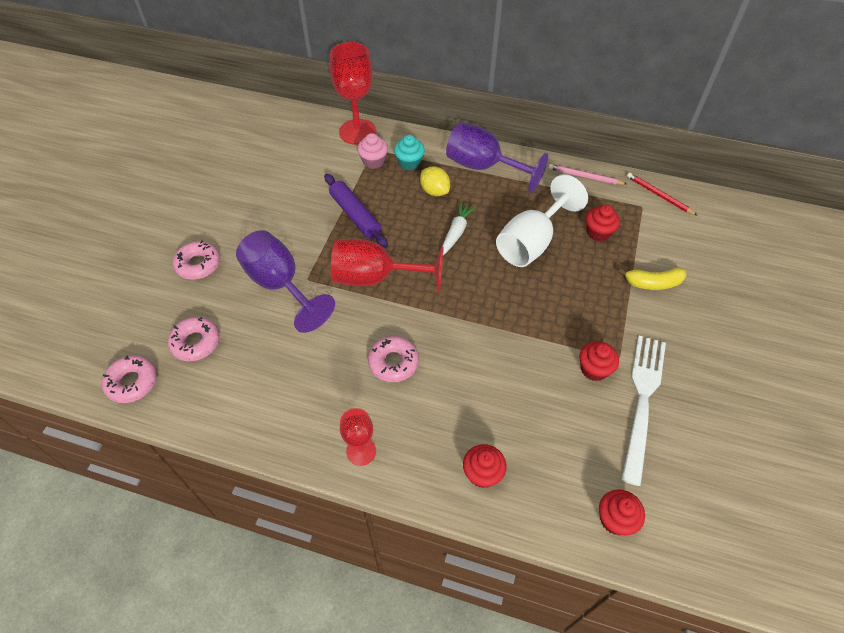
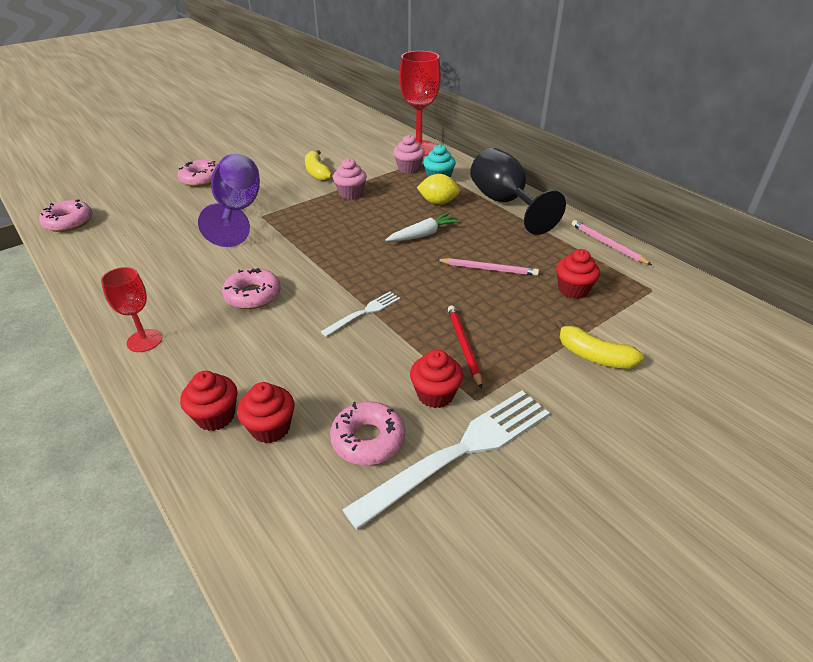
camera: 35 degrees right, 15 degrees down
pink donut [168,317,220,361] -> pink donut moved to [330,401,405,465]
purple rolling pin [324,174,388,248] -> pink cupcake [333,158,367,200]
red goblet [331,239,444,292] -> none
yellow lemon [420,166,450,196] -> yellow lemon turned 75 degrees counterclockwise [417,174,460,205]
purple goblet [446,122,548,193] -> black goblet [470,148,566,235]
white goblet [496,174,588,267] -> pink pencil [437,258,539,276]
red cupcake [599,489,645,535] -> red cupcake moved to [237,382,295,443]
red pencil [627,172,698,216] -> red pencil moved to [448,305,482,389]
none -> yellow banana [305,150,332,181]
none -> white fork [321,292,400,337]

